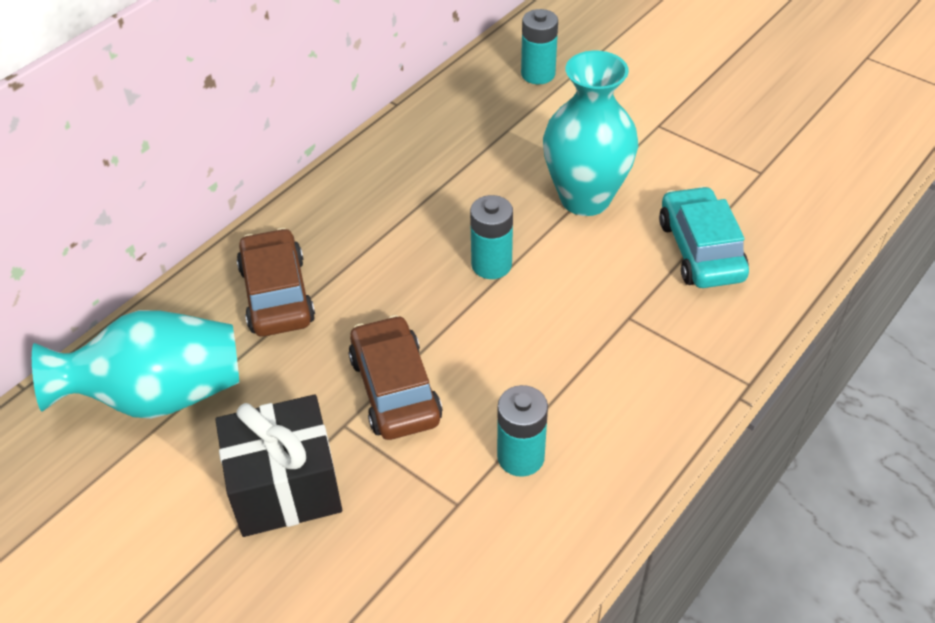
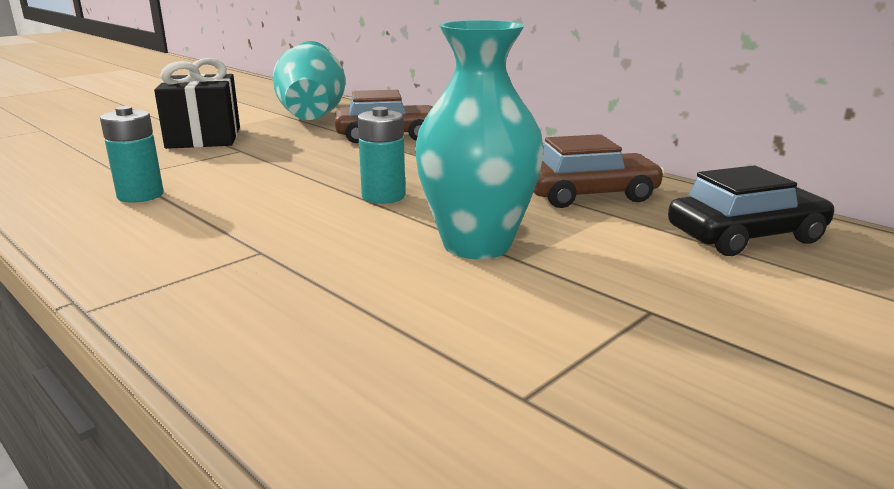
camera: 95 degrees right, 25 degrees down
brown car [348,315,442,440] -> brown car moved to [534,134,665,208]
turquoise battery [521,9,558,84] -> black car [668,165,835,256]
turquoise car [659,186,749,288] -> none

